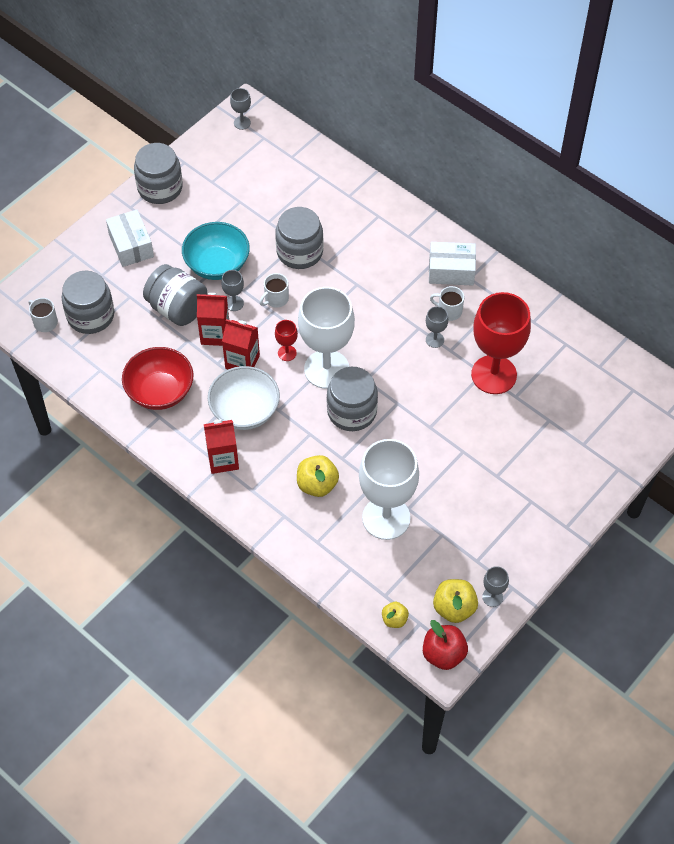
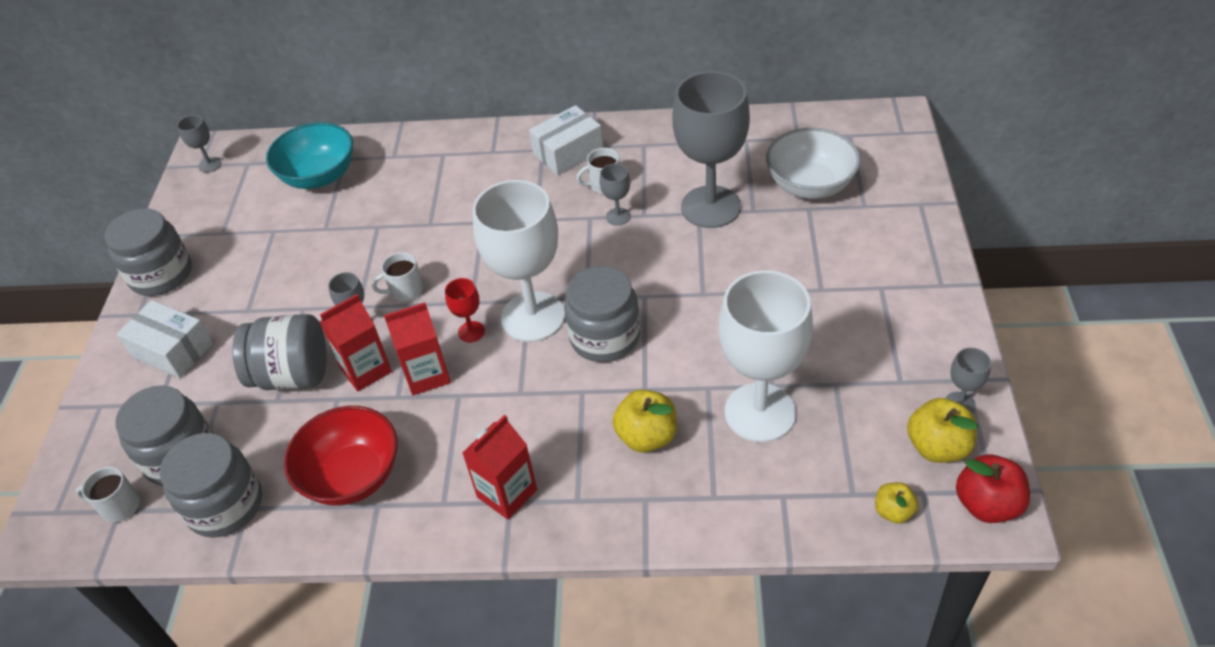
camera: 35 degrees left, 10 degrees down
turquoise bowl [182,222,250,280] -> turquoise bowl moved to [266,122,353,189]
white bowl [208,366,280,430] -> white bowl moved to [766,128,861,199]
white mug [260,273,289,308] -> white mug turned 60 degrees clockwise [372,252,423,301]
grey jar [275,207,324,269] -> grey jar moved to [160,433,262,538]
red goblet [471,292,531,394] -> grey goblet [672,71,750,228]

